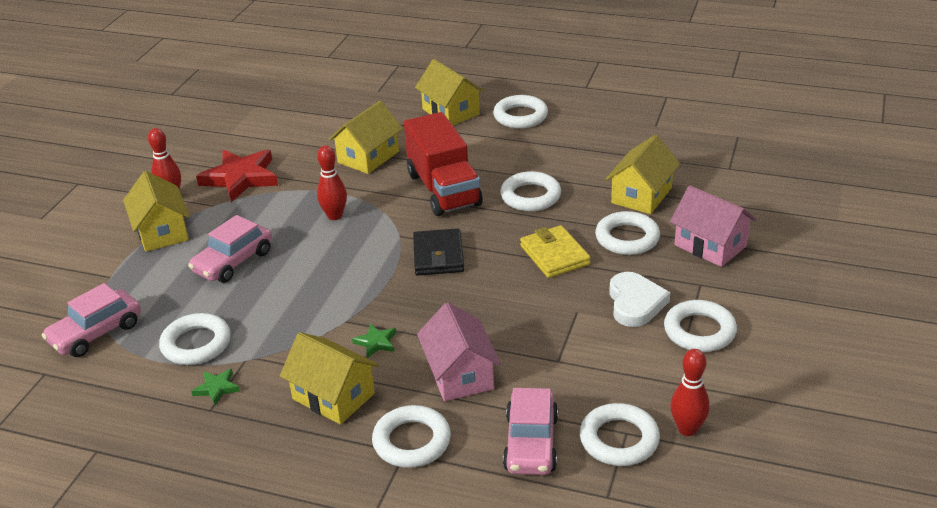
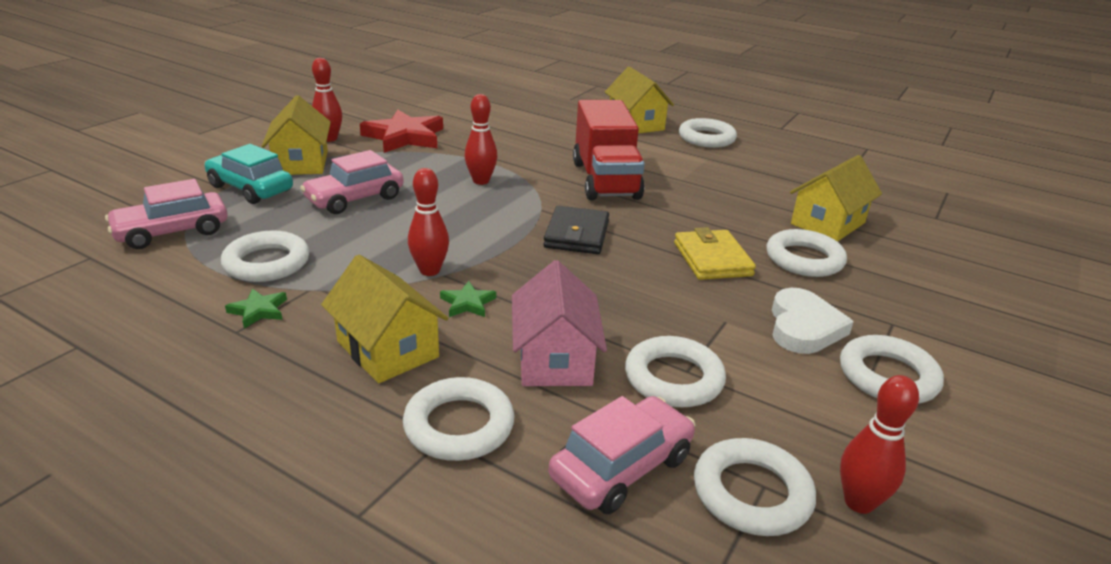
camera: 10 degrees right, 5 degrees down
yellow house [328,101,403,174] -> none
white ring [500,171,561,211] -> white ring moved to [625,336,726,407]
pink car [503,388,558,475] -> pink car turned 150 degrees counterclockwise [548,396,695,514]
pink house [670,185,757,267] -> none
none -> turquoise car [204,144,293,204]
none -> red bowling pin [408,168,449,276]

